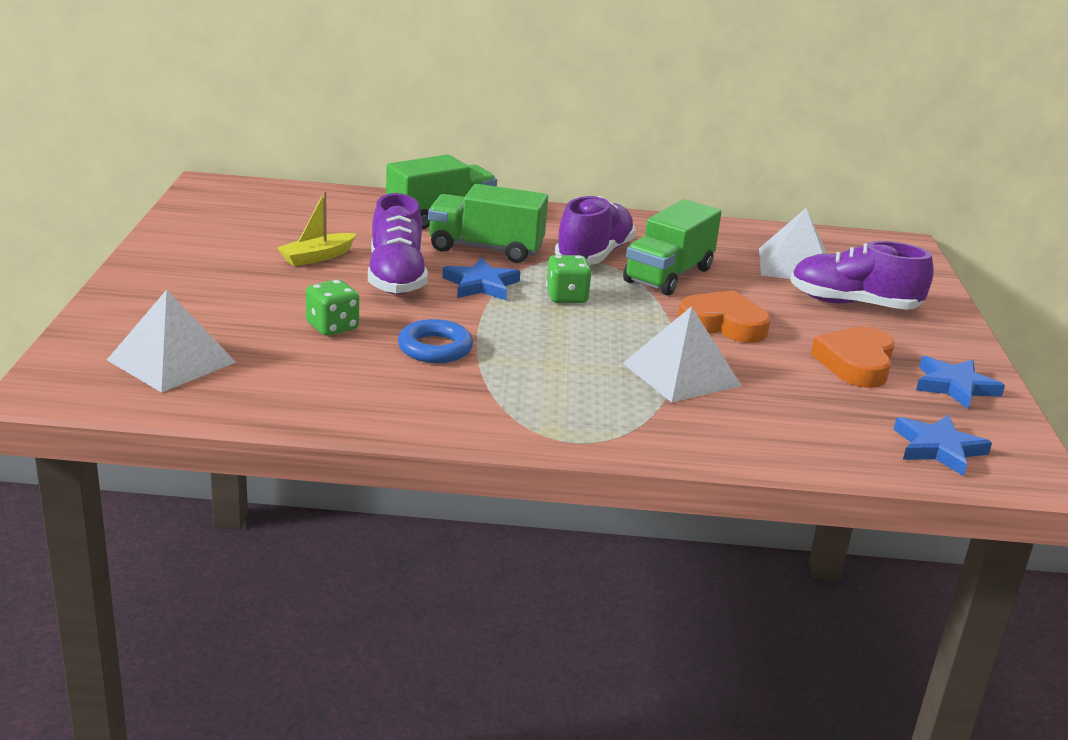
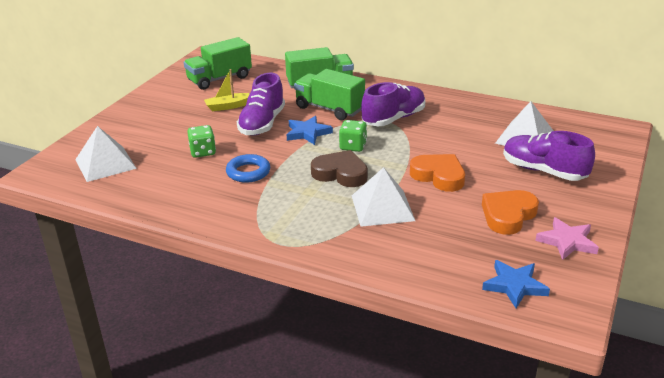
camera: 25 degrees right, 5 degrees up
green truck [623,199,721,296] -> green truck moved to [183,37,252,90]
blue star [916,356,1005,409] -> pink star [535,217,599,260]
none -> brown heart [311,150,368,187]

